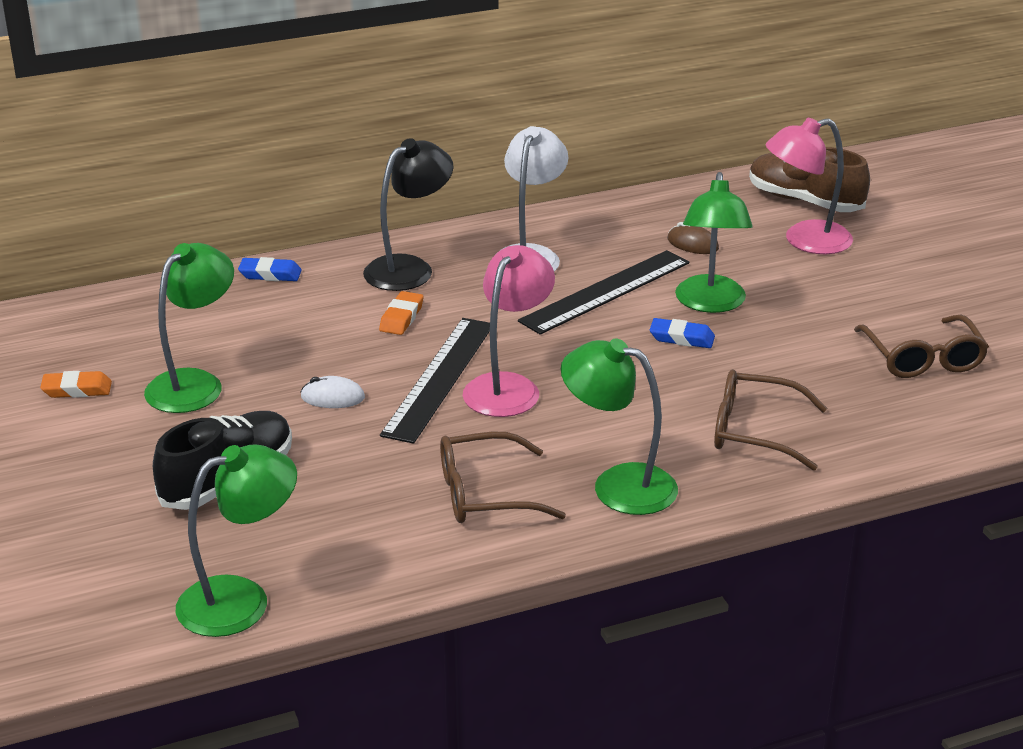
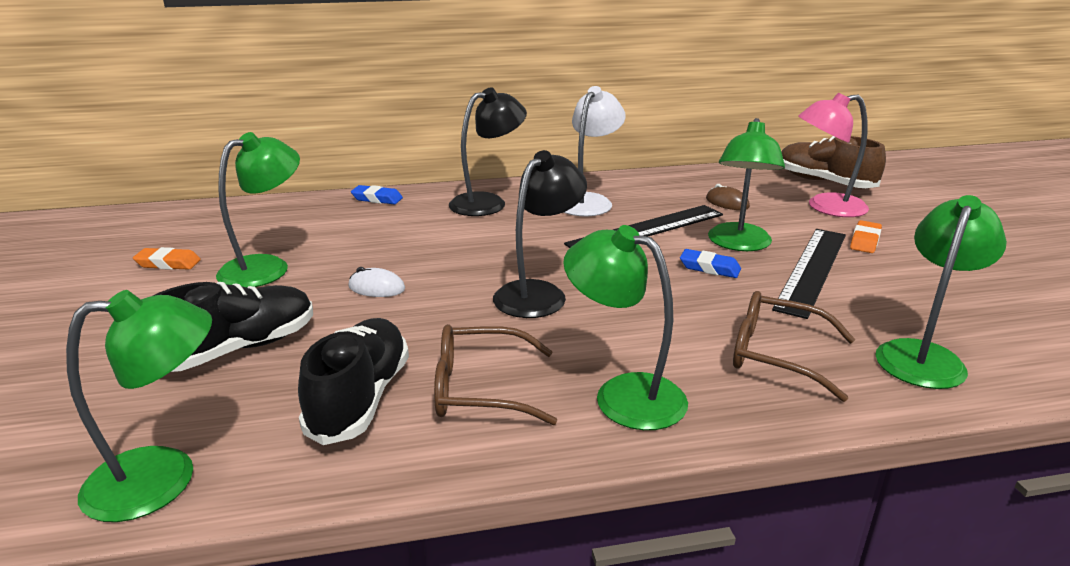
camera: 10 degrees right, 5 degrees down
orange eraser [379,291,423,335] -> orange eraser moved to [850,220,882,253]
black ruler [380,318,490,444] -> black ruler moved to [772,229,846,319]
pink lamp [463,245,555,417] -> black lamp [493,150,587,318]
brown glasses [854,315,989,378] -> none
none -> black shoe [298,318,409,445]
none -> green lamp [876,195,1007,389]

